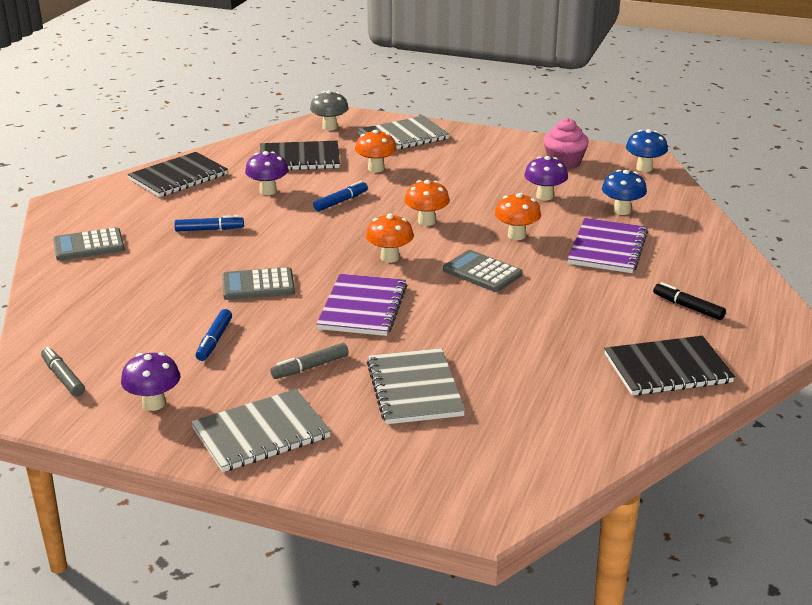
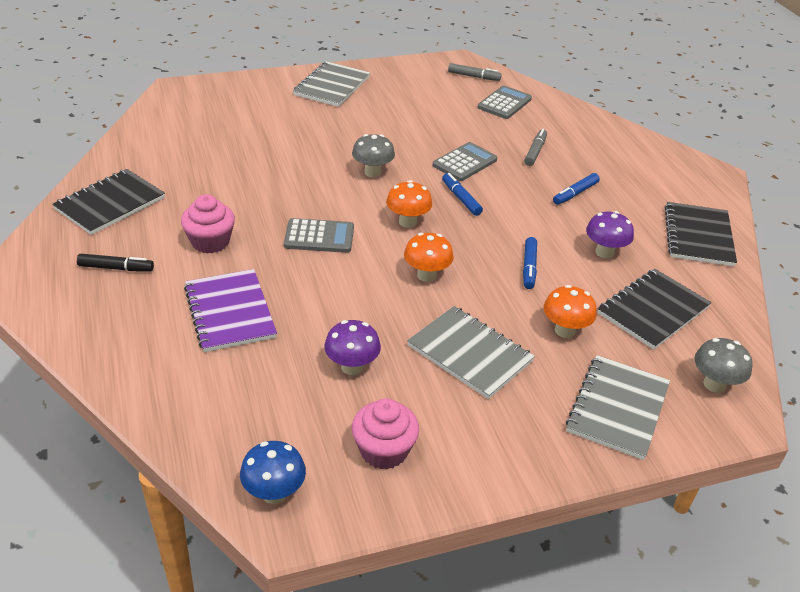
camera: 140 degrees right, 10 degrees up
grey calculator [53,227,125,261] -> grey calculator moved to [477,85,532,119]
purple mushroom [121,352,180,411] -> none
blue marker [196,309,232,361] -> blue marker moved to [442,173,483,216]
grey marker [270,343,349,379] -> grey marker moved to [524,129,547,166]
purple notebook [317,274,407,336] -> grey mushroom [352,134,395,178]
grey notebook [367,348,465,424] -> grey notebook moved to [407,306,535,399]
orange mushroom [495,193,541,240] -> none
blue mushroom [602,170,647,215] -> none
none -> pink cupcake [181,194,235,254]

